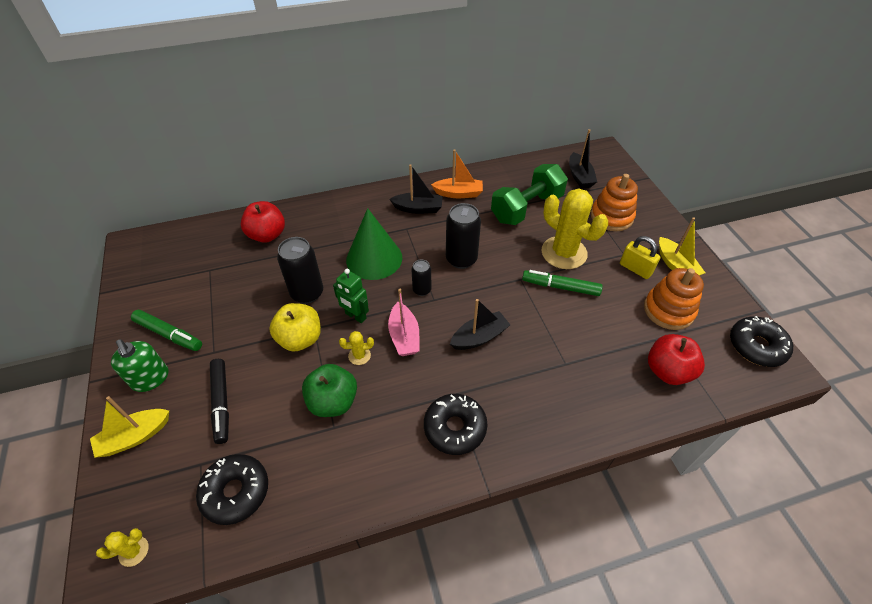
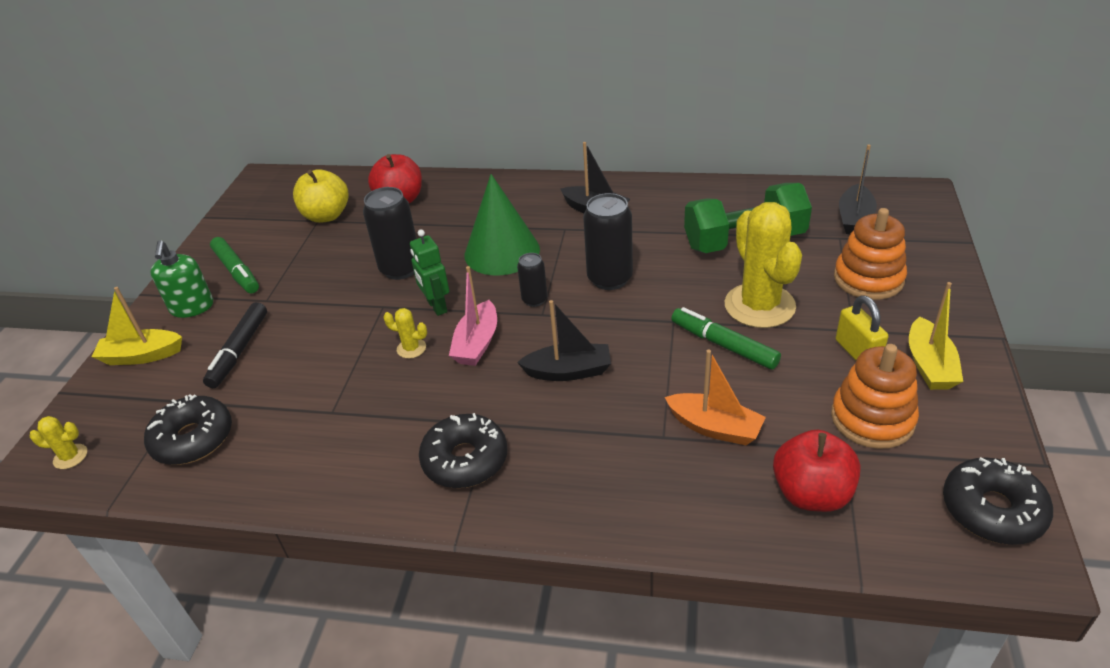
camera: 30 degrees right, 10 degrees down
yellow apple [269,303,321,352] -> yellow apple moved to [293,169,348,223]
green apple [302,364,357,417] -> none
orange boat [431,149,483,198] -> orange boat moved to [665,350,766,445]

